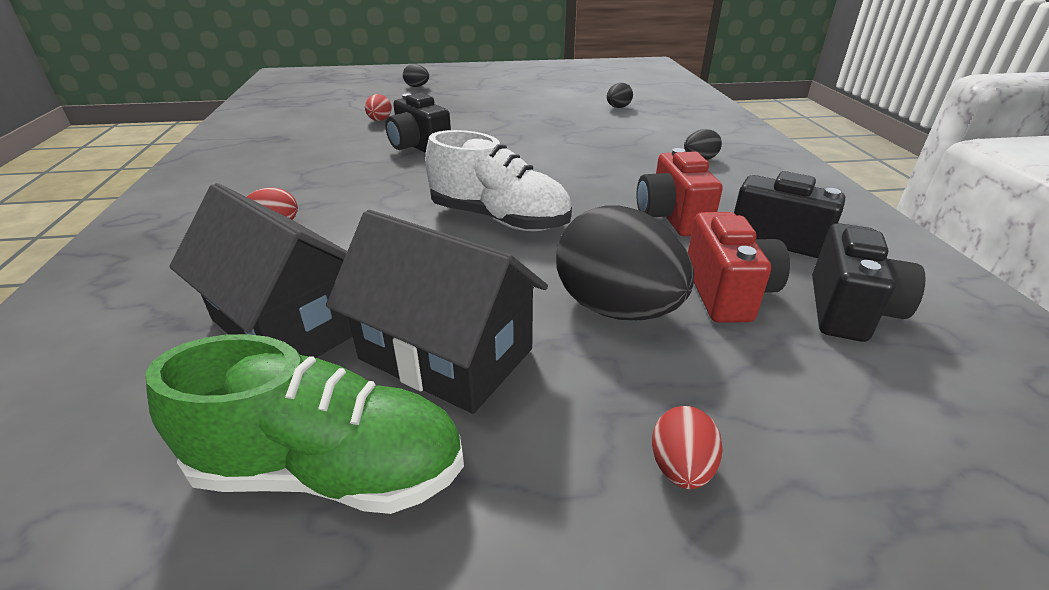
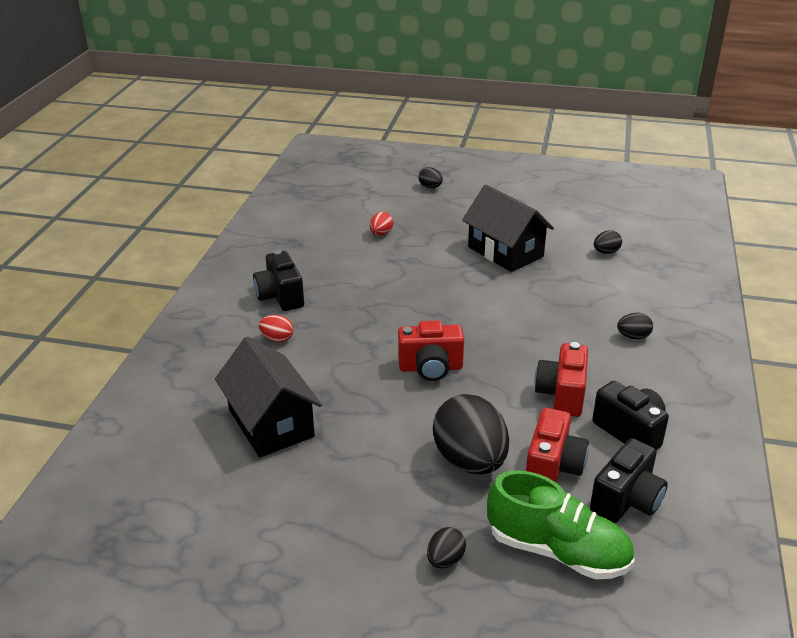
camera: 20 degrees right, 0 degrees up
green shoe [145,334,464,514] -> green shoe moved to [487,470,635,579]
black house [326,210,548,414] -> black house moved to [462,184,554,272]
black camera [385,92,451,153] -> black camera moved to [253,250,304,311]
white shoe [425,130,572,231] -> red camera [398,320,464,381]
red egg [652,406,723,489] -> black egg [427,527,466,568]

